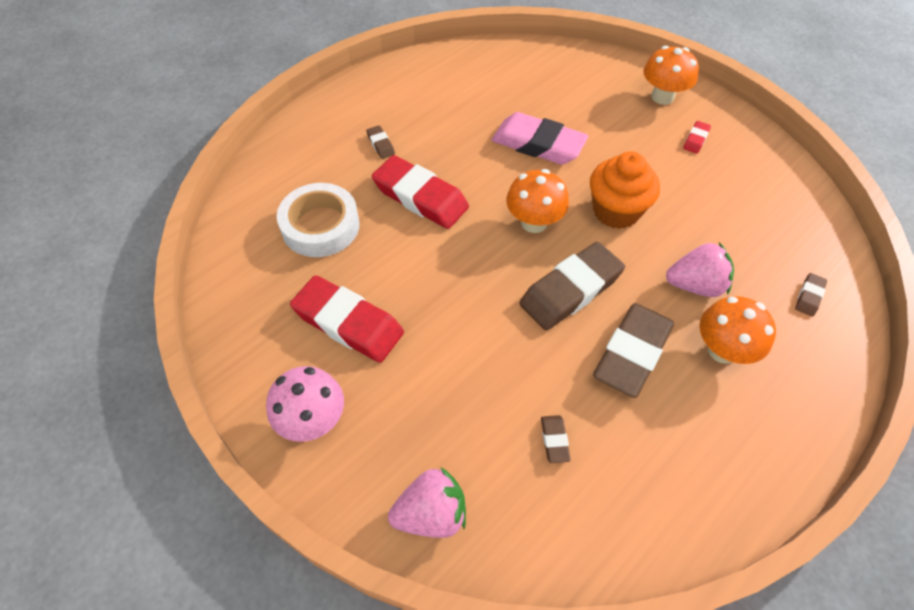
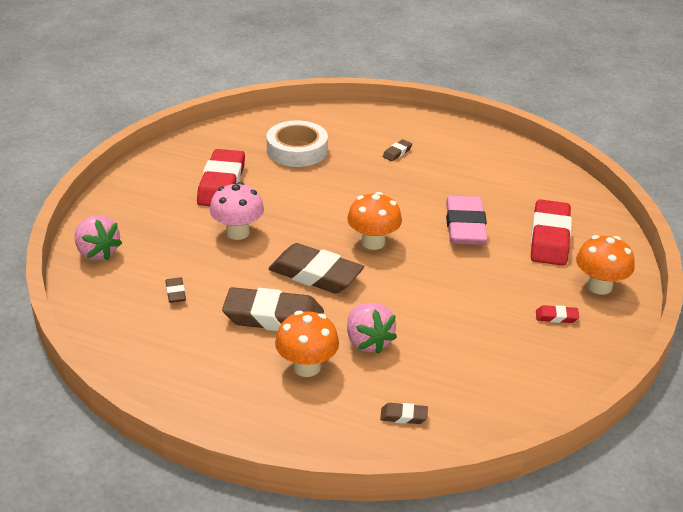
camera: 65 degrees right, 20 degrees down
pink mushroom [266,366,344,442] -> pink mushroom moved to [210,182,264,240]
red eraser [372,155,469,229] -> red eraser moved to [531,199,572,266]
brown eraser [541,415,571,463] -> brown eraser turned 75 degrees counterclockwise [166,277,186,303]
orange cupcake [590,151,660,229] -> none

